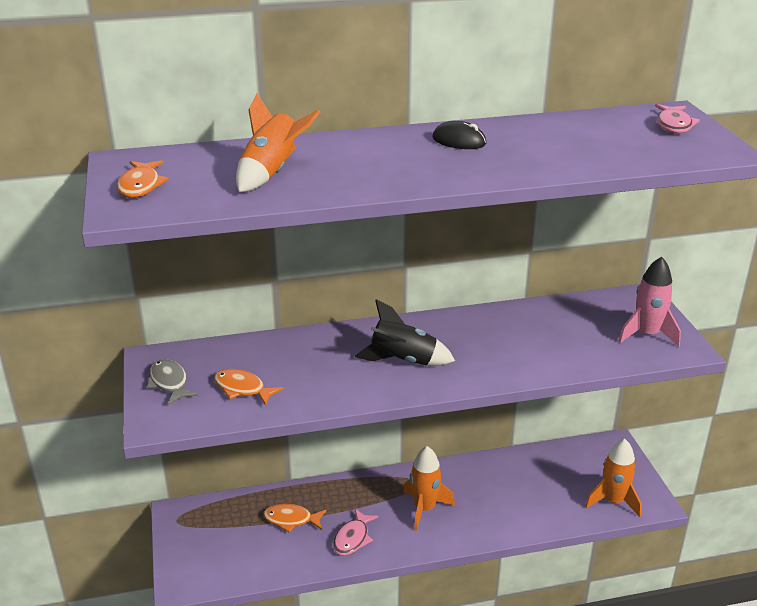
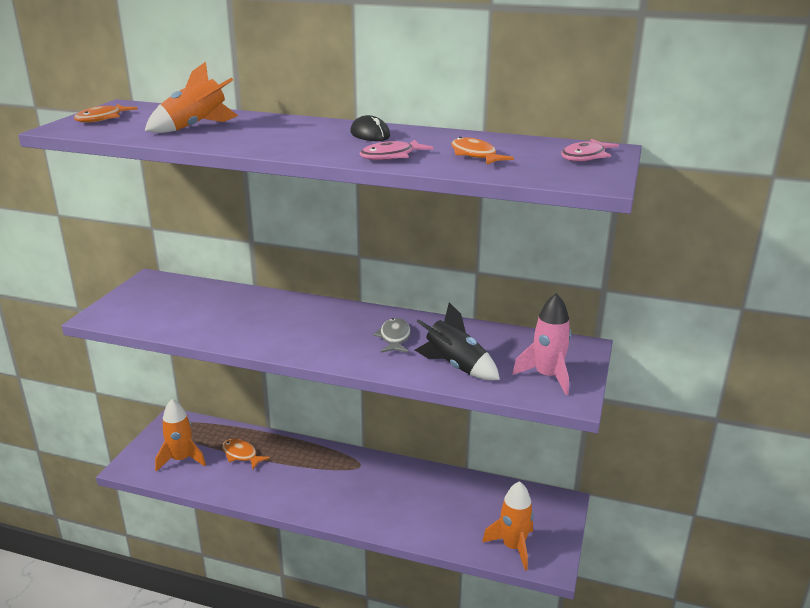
camera: 30 degrees right, 5 degrees down
grey fish [147,359,198,405] -> grey fish moved to [373,318,411,353]
orange fish [214,369,284,406] -> orange fish moved to [451,137,514,165]
pink fish [333,508,379,556] -> pink fish moved to [359,139,433,160]
black rocket [355,299,455,366] -> black rocket moved to [415,302,500,380]
orange rocket [403,446,455,531] -> orange rocket moved to [155,399,206,472]

